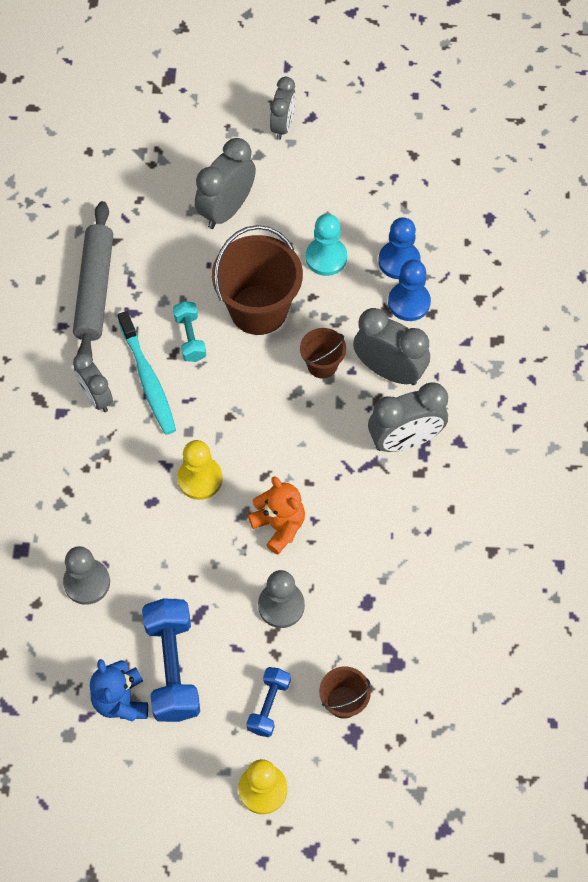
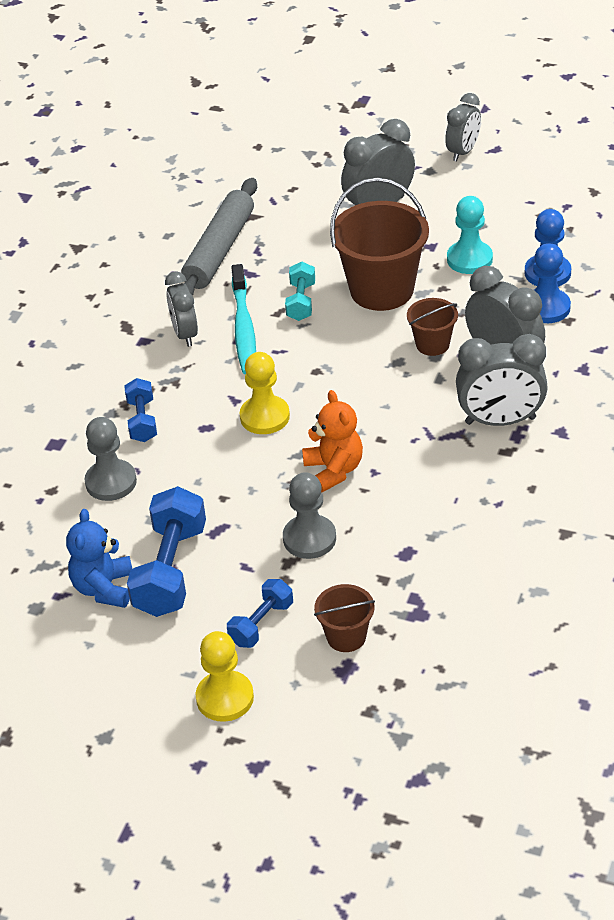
camera: 20 degrees right, 20 degrees down
none -> blue dumbbell [124,378,157,442]

